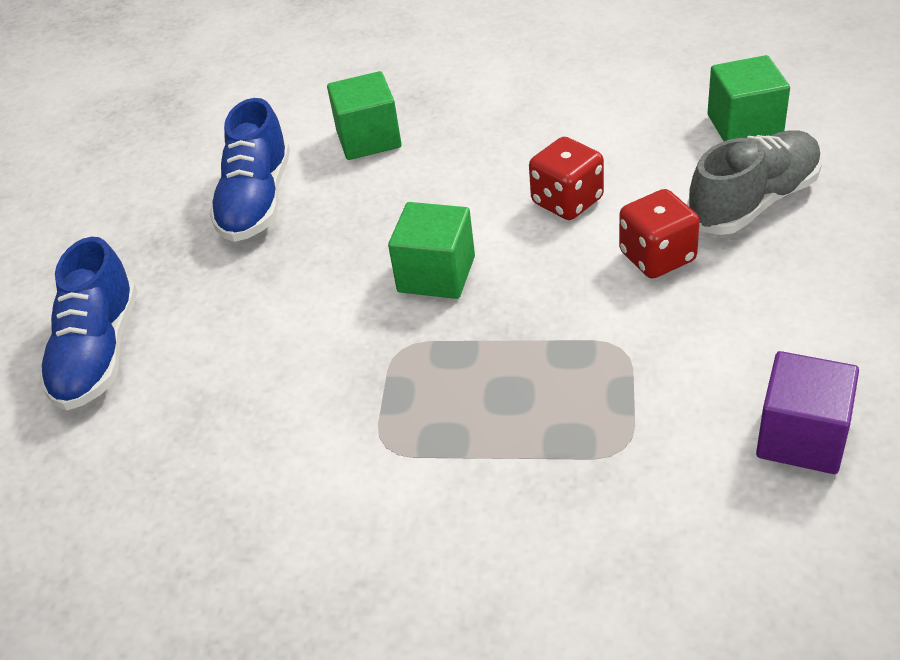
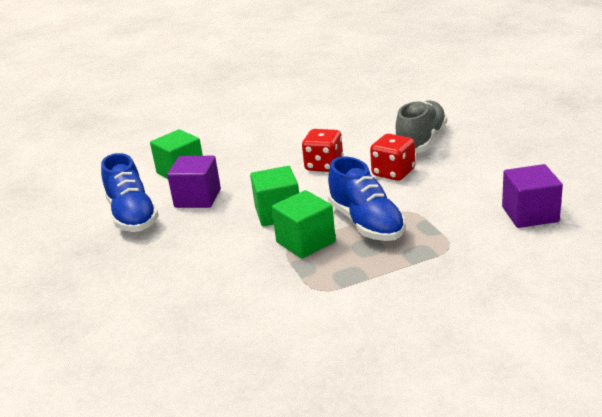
camera: 30 degrees left, 15 degrees down
blue shoe [39,237,137,410] -> blue shoe moved to [328,157,406,241]
green cube [708,55,790,141] -> green cube moved to [271,190,336,259]
none -> purple cube [167,156,221,208]

